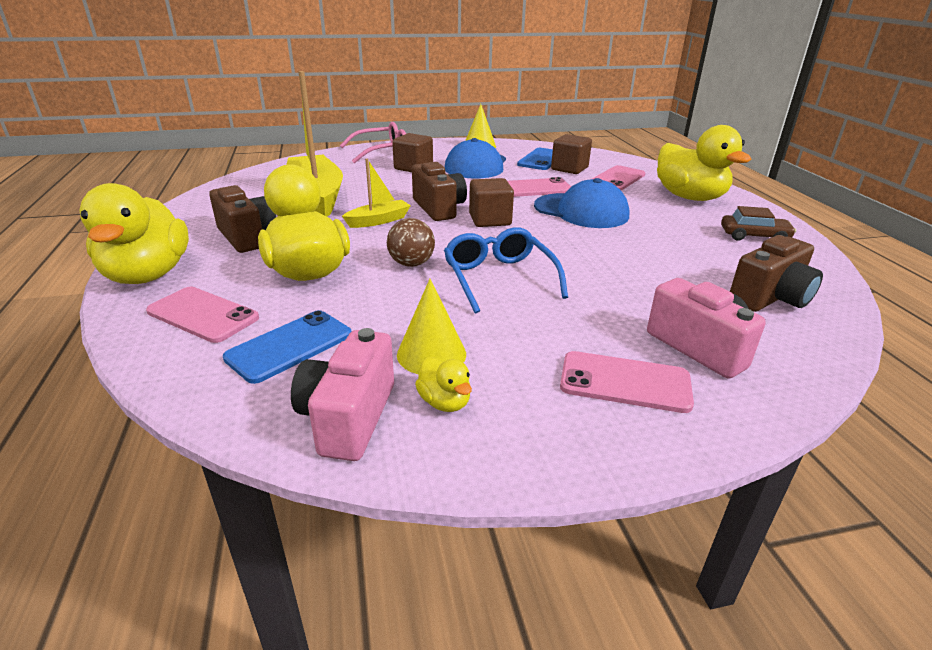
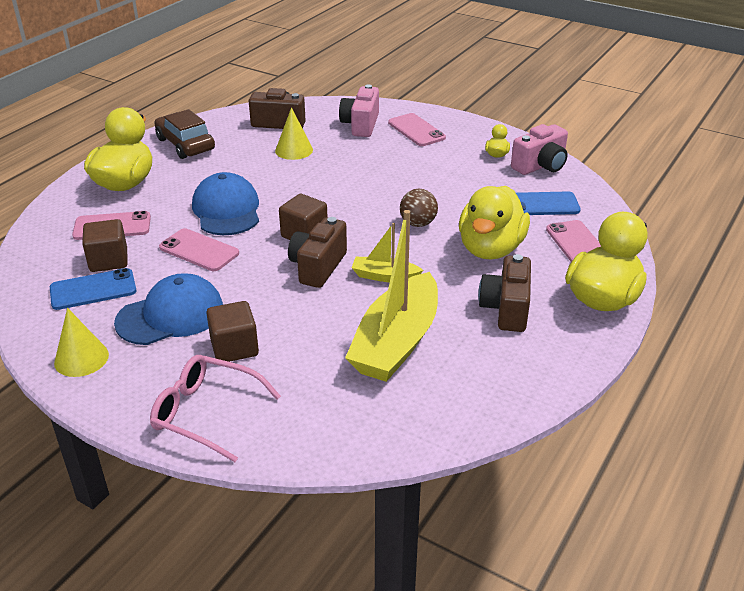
camera: 135 degrees left, 5 degrees up
yellow cone [397,279,466,374] -> yellow cone moved to [275,107,313,160]
blue glasses [444,227,568,314] -> none
brown car [721,206,796,241] -> brown car [154,109,215,159], size x1.51

